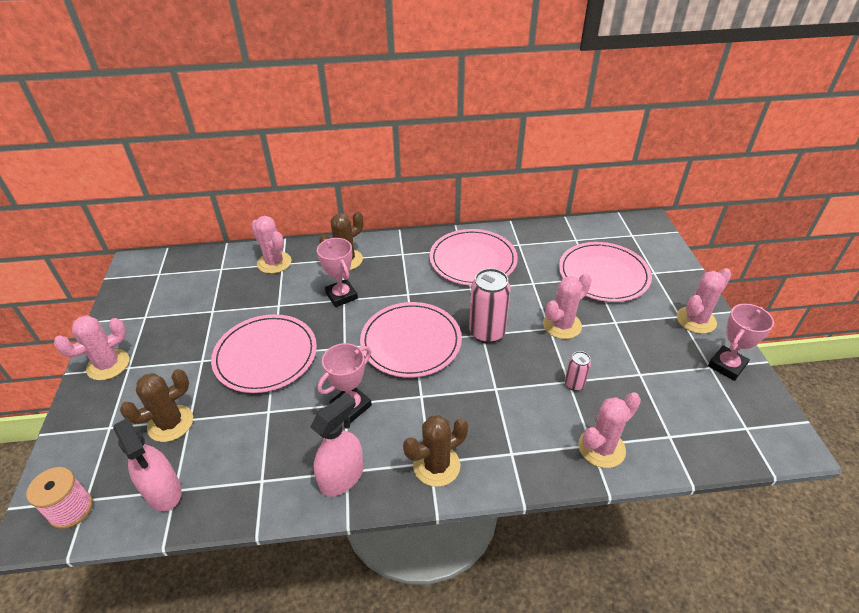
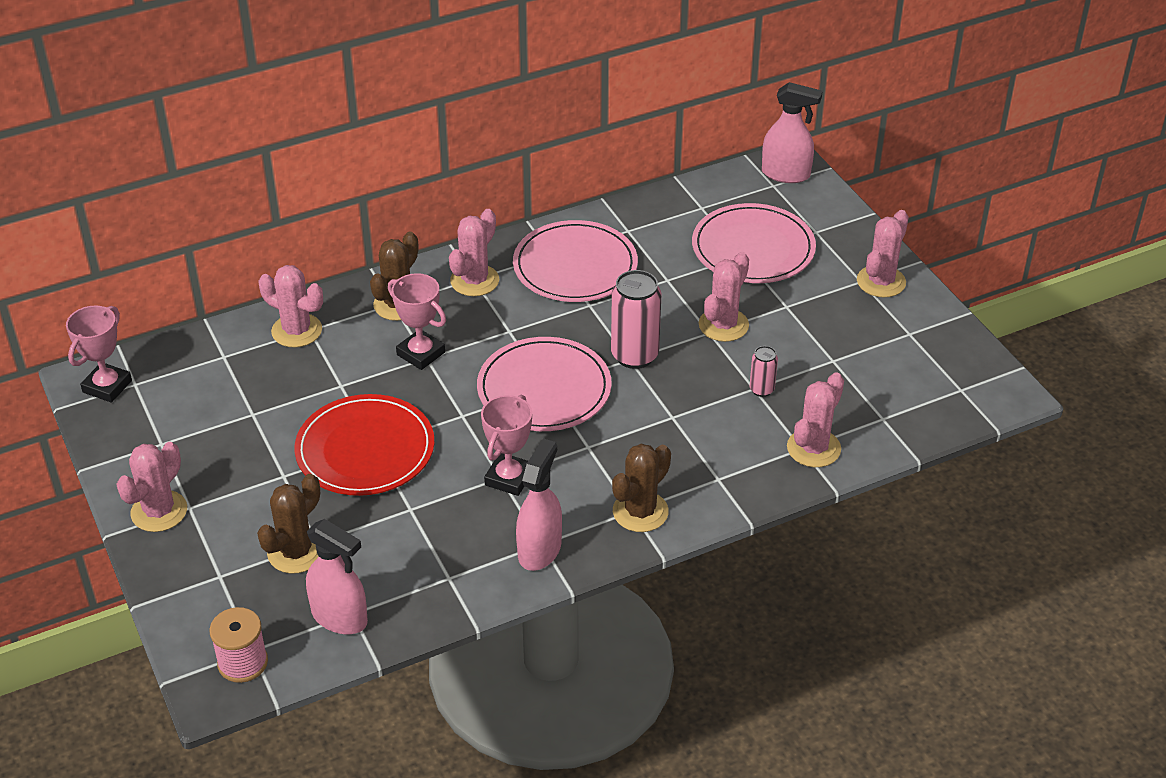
camera: 20 degrees left, 0 degrees up
pink plate [211,314,317,393] -> red plate [294,394,434,496]
pink trophy [708,304,774,381] -> pink trophy moved to [66,306,132,403]
none -> pink cactus [449,209,499,296]
none -> pink spray bottle [762,82,822,183]

